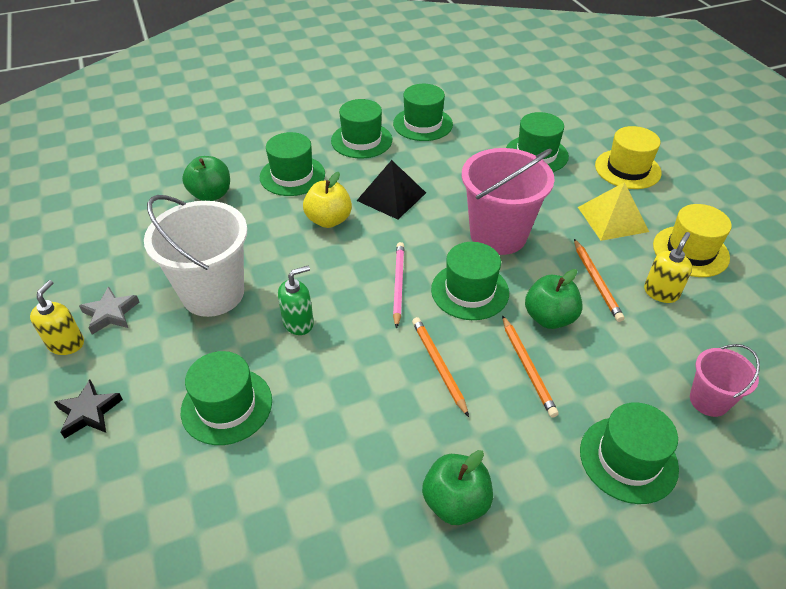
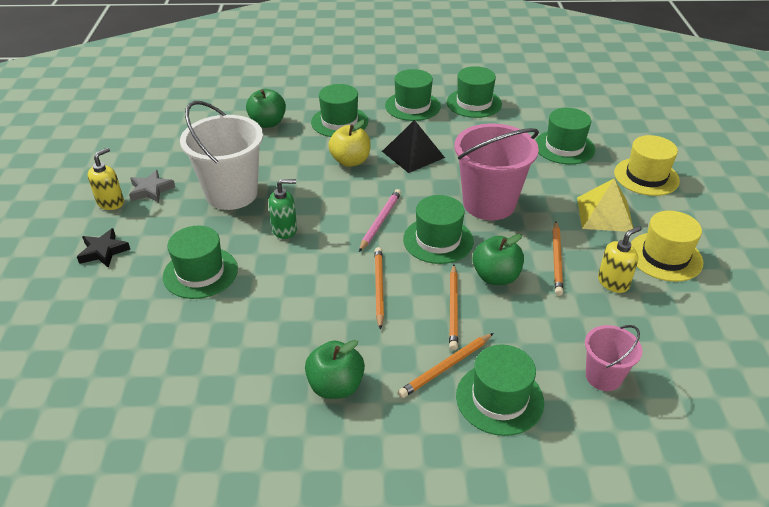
camera: 20 degrees right, 5 degrees down
none -> orange pencil [398,333,494,398]

